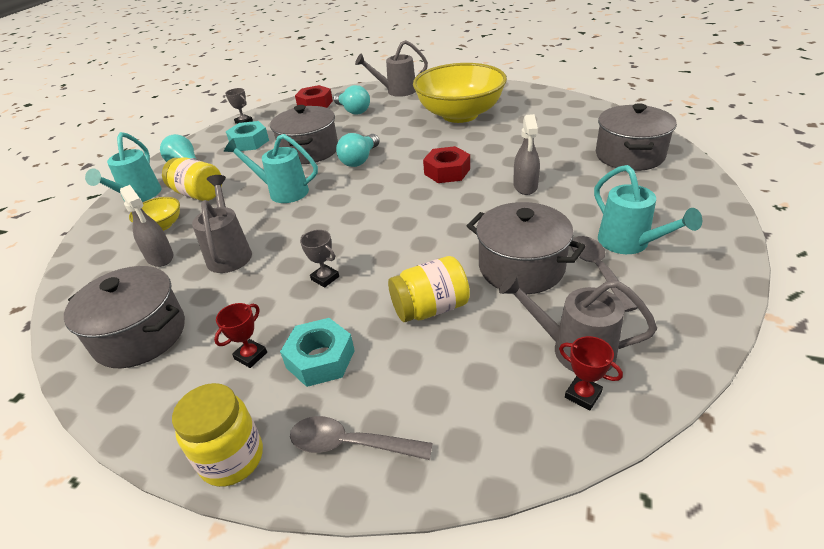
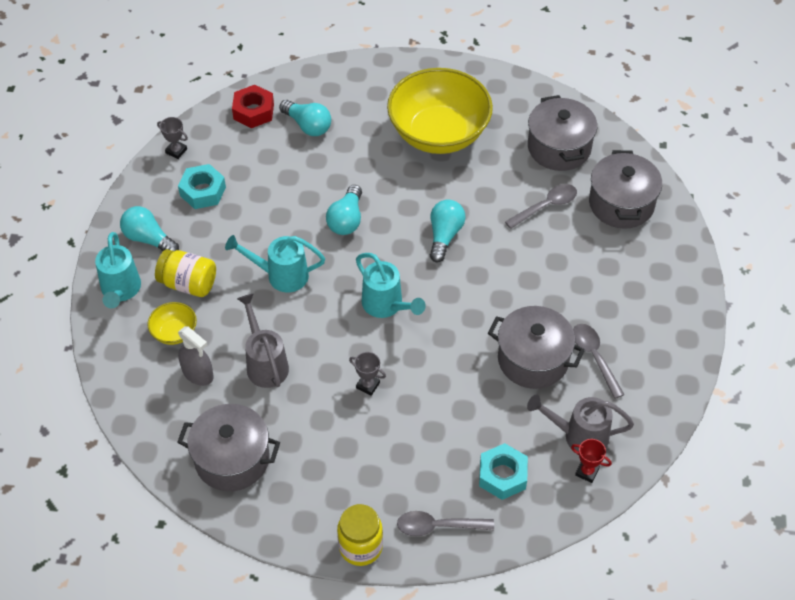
camera: 15 degrees left, 15 degrees up
red trophy [214,303,267,368] -> none
grey pot [270,105,338,164] -> grey pot moved to [528,95,597,171]
turquoise nut [280,318,355,387] -> turquoise nut moved to [479,443,528,500]
grey watering can [355,40,428,97] -> none
yellow jar [388,256,470,322] -> none
red nut [423,146,470,183] -> turquoise light bulb [430,199,466,262]
grey spray bottle [514,114,540,195] -> none
turquoise watering can [594,165,702,254] -> turquoise watering can moved to [356,253,426,318]
none -> grey spoon [505,184,577,229]

